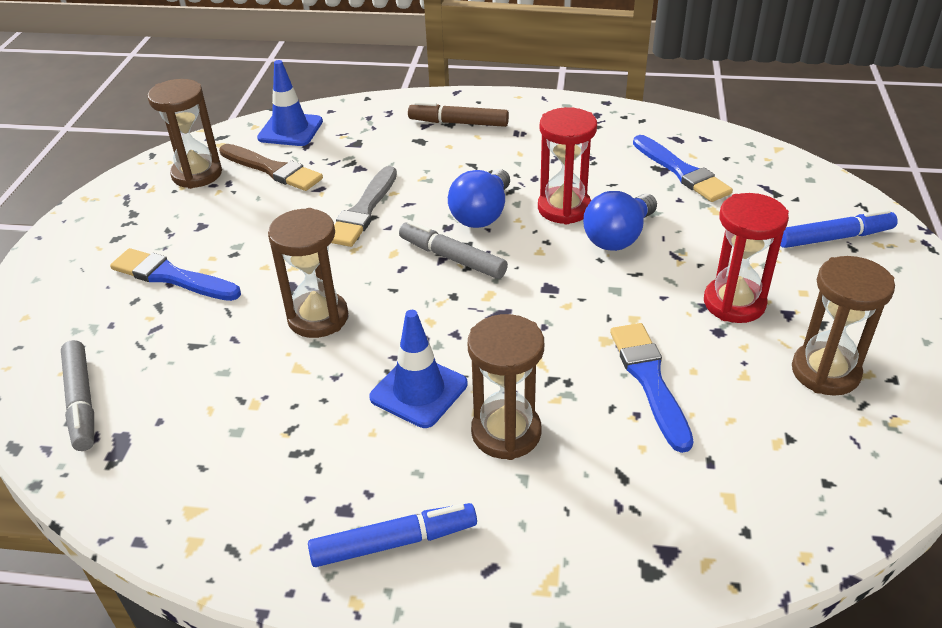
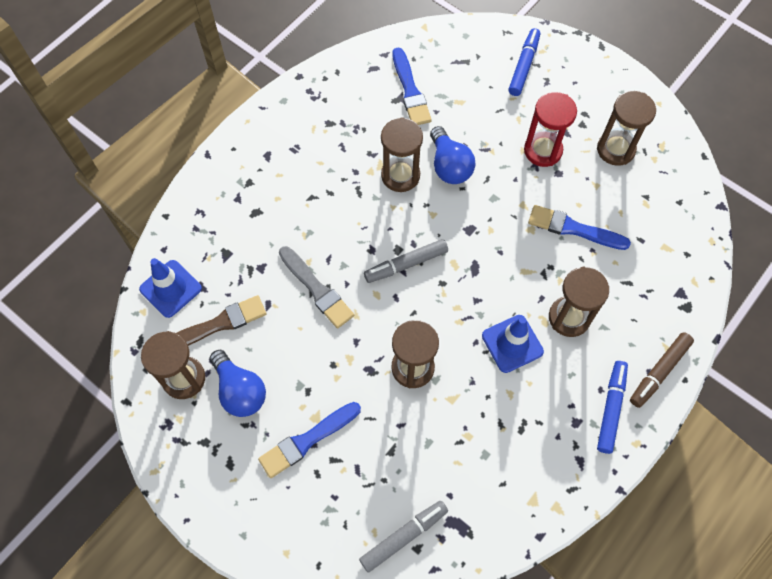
camera: 60 degrees left, 25 degrees up
grey marker [61,340,94,451] -> grey marker turned 45 degrees counterclockwise [359,501,448,573]
brown marker [408,102,509,127] -> brown marker moved to [630,332,694,408]
blue light bulb [448,169,510,228] -> blue light bulb moved to [210,350,266,417]
red hourglass [538,107,597,224] -> brown hourglass [381,117,423,192]
blue brush [633,135,733,202] -> blue brush turned 75 degrees clockwise [393,47,432,125]

